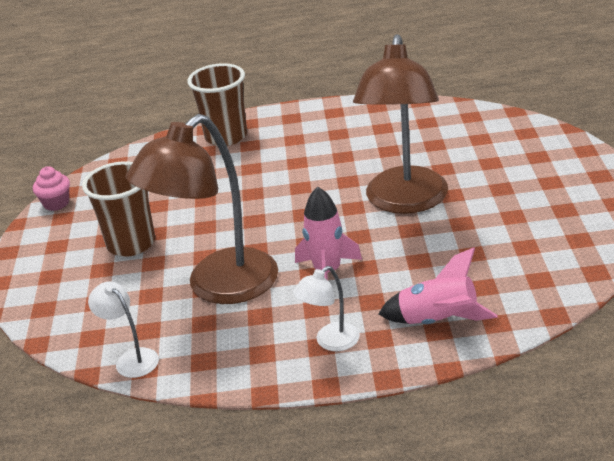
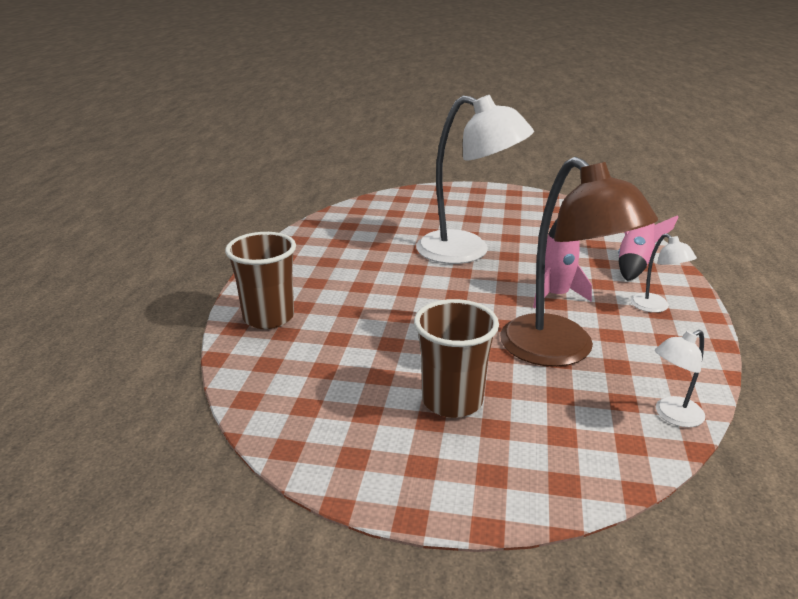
camera: 80 degrees left, 5 degrees down
pink cupcake [33,166,70,211] -> none
brown lamp [353,34,448,214] -> white lamp [416,95,534,264]

